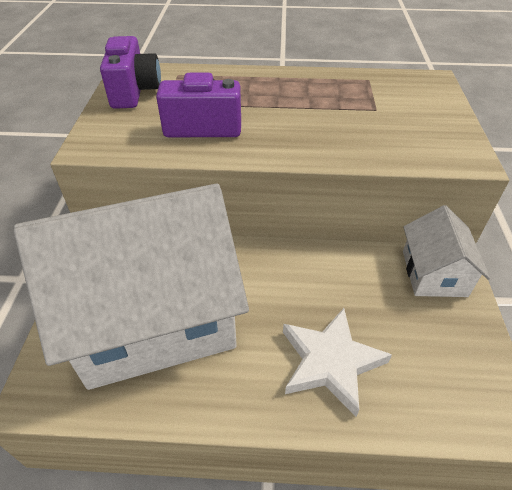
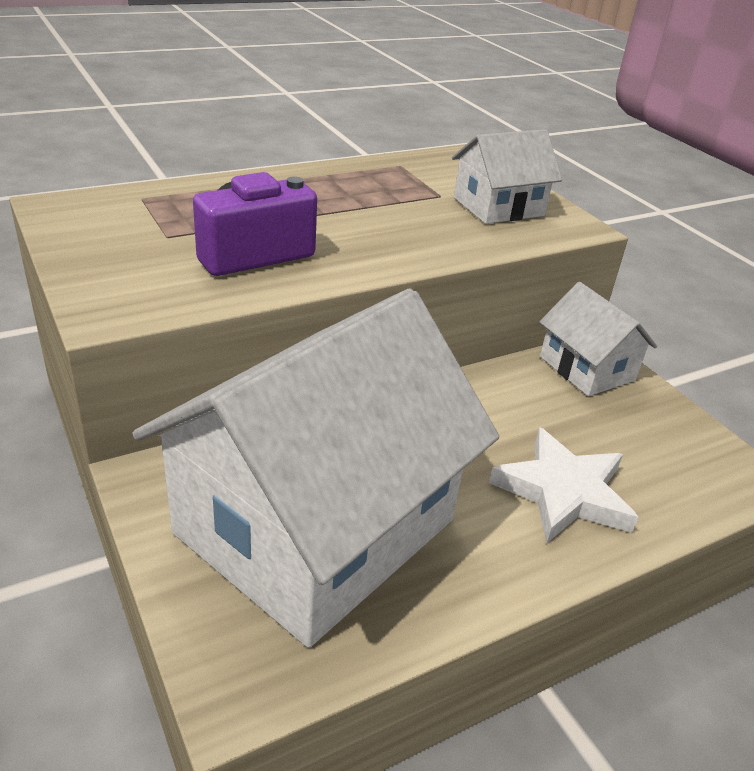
camera: 35 degrees left, 10 degrees down
purple camera [100,36,161,109] -> none
none -> white house [452,129,562,224]

